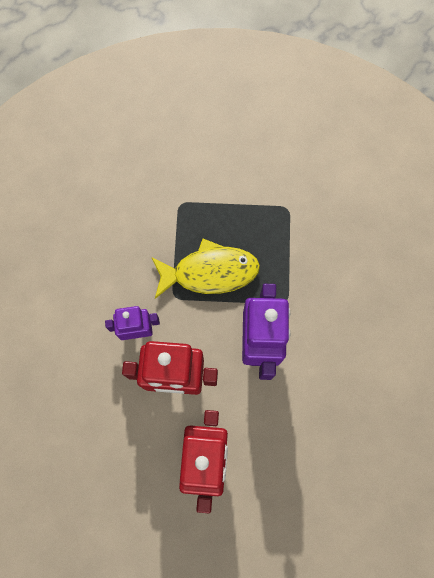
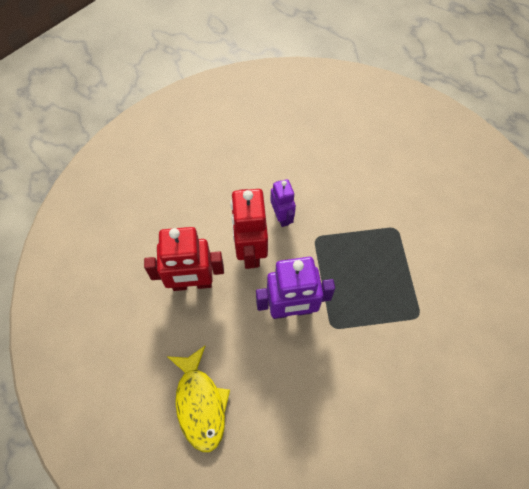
camera: 80 degrees right, 10 degrees down
yellow fish [151,239,260,299] -> yellow fish moved to [167,346,230,452]

